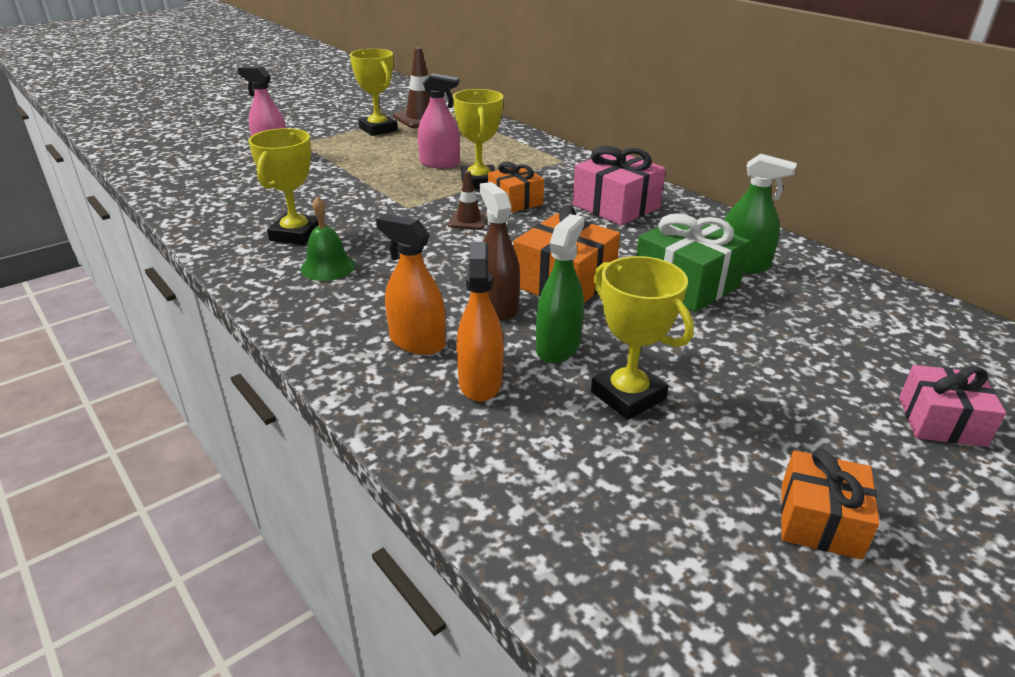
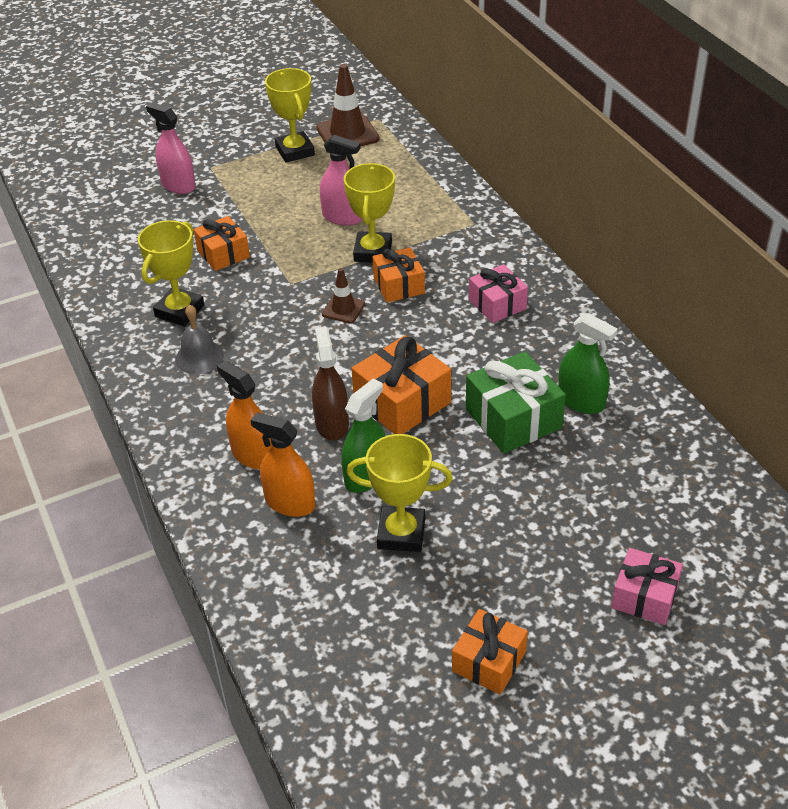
camera: 15 degrees right, 10 degrees up
green bell [301,196,355,281] -> grey bell [175,304,224,374]
orange spray bottle [456,242,504,402] -> orange spray bottle turned 75 degrees counterclockwise [251,413,315,517]
pink gift [572,146,666,226] -> pink gift [469,264,528,323], size x0.66
yellow trophy [591,256,694,420] -> yellow trophy turned 60 degrees counterclockwise [347,434,453,552]
none -> orange gift [193,216,250,271]

